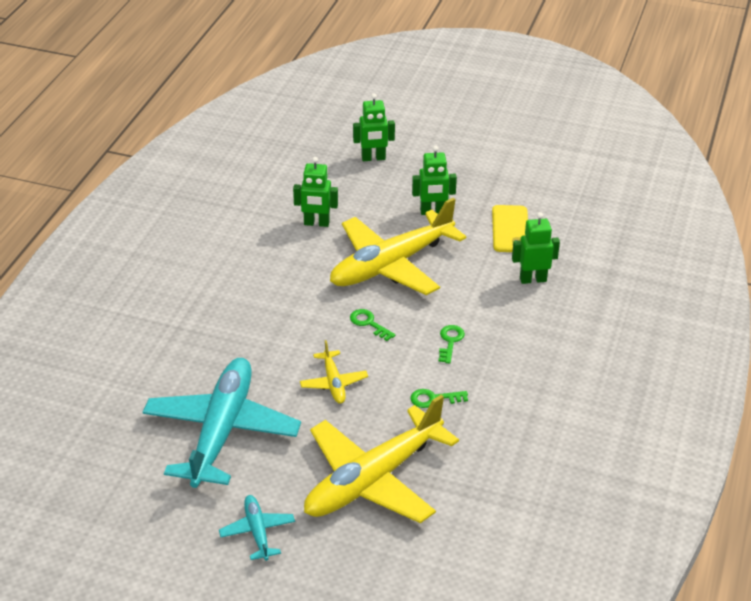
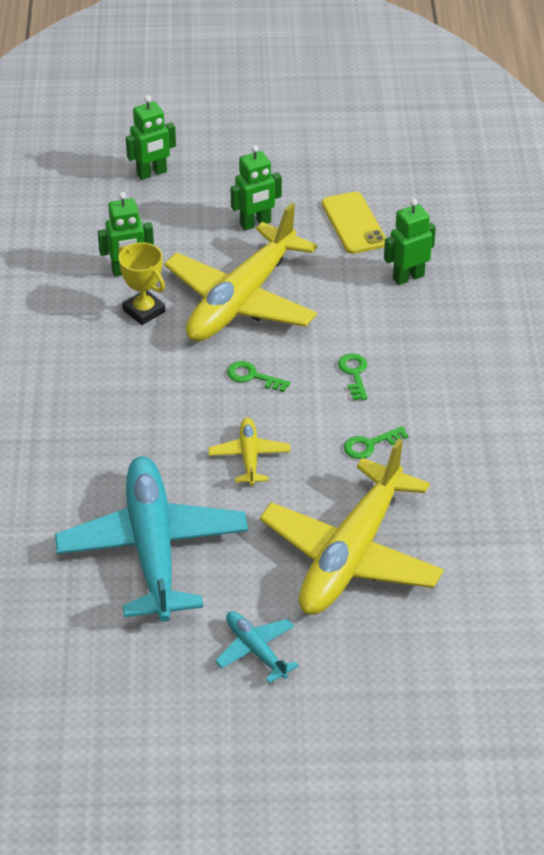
camera: 20 degrees left, 5 degrees up
yellow plane [300,340,368,404] -> yellow plane turned 150 degrees counterclockwise [208,418,290,486]
none -> yellow trophy [118,242,165,325]

